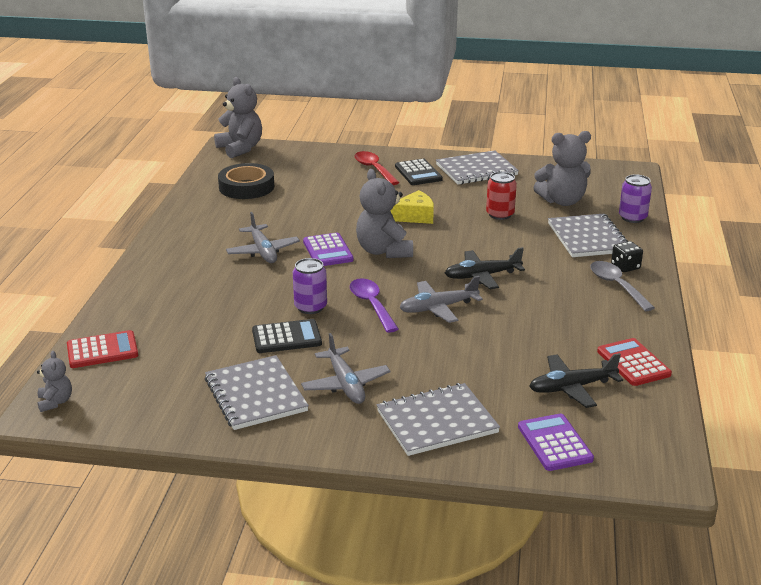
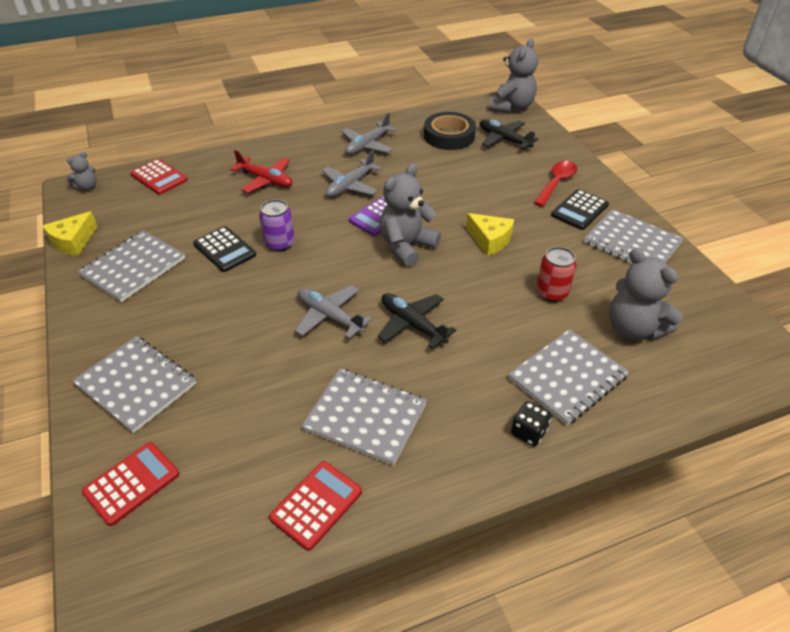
camera: 60 degrees right, 15 degrees up
grey plane [301,333,390,404] -> grey plane moved to [341,113,397,155]
purple spoon [350,278,398,333] -> none
purple calculator [518,414,594,471] -> red calculator [82,442,179,526]
black plane [529,353,623,408] -> black plane moved to [480,119,538,149]
grey spoon [590,261,655,311] -> none
purple can [619,174,652,223] -> none
none -> yellow cheese [42,211,98,256]
none -> red plane [230,150,293,193]
none -> grey notebook [302,369,427,466]

